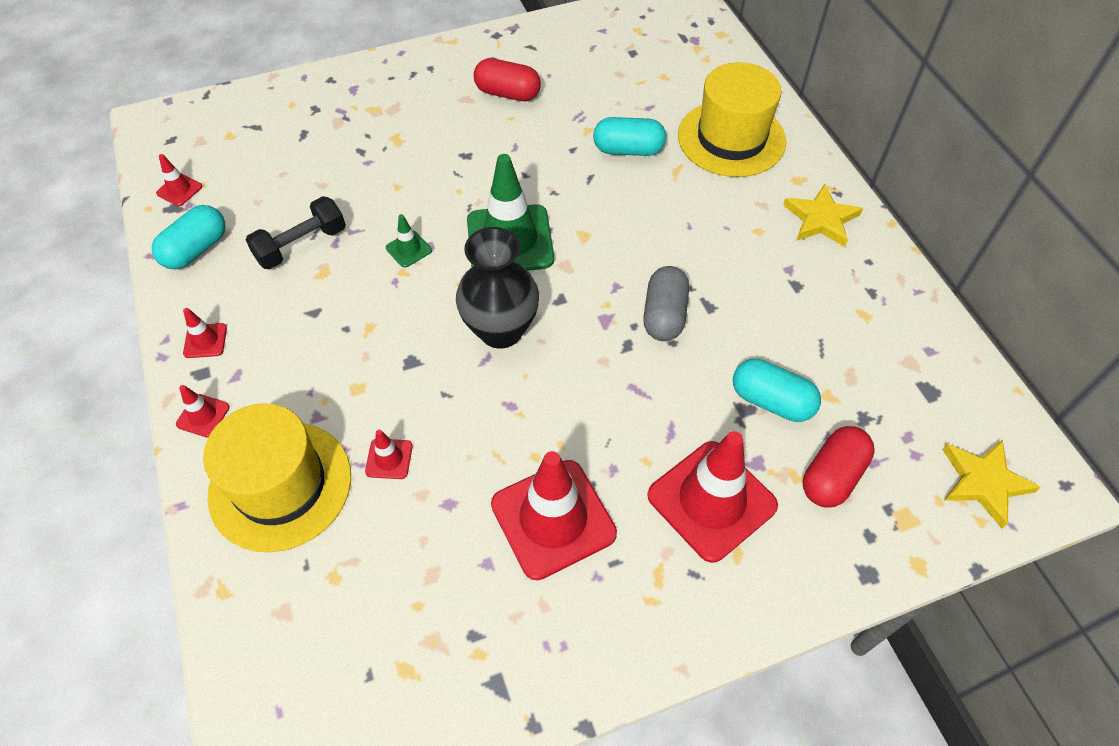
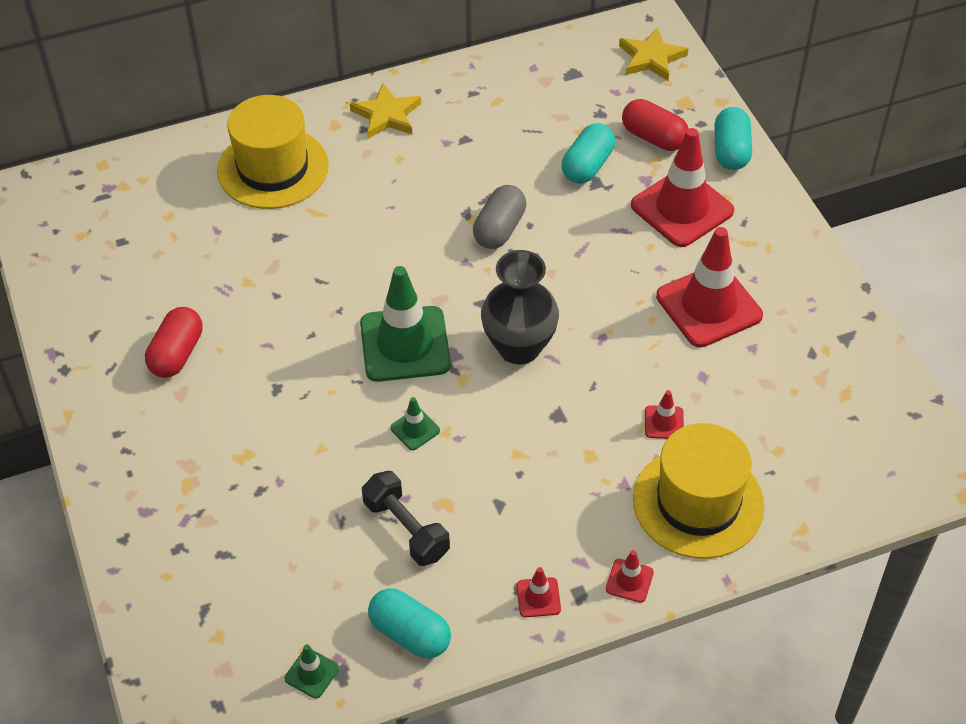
camera: 90 degrees left, 5 degrees down
red traffic cone [156,154,202,206] -> green traffic cone [285,644,339,699]
turquoise capsule [593,117,666,156] -> turquoise capsule moved to [714,107,752,170]
grey capsule [643,266,689,341] -> grey capsule turned 75 degrees counterclockwise [473,185,526,249]

